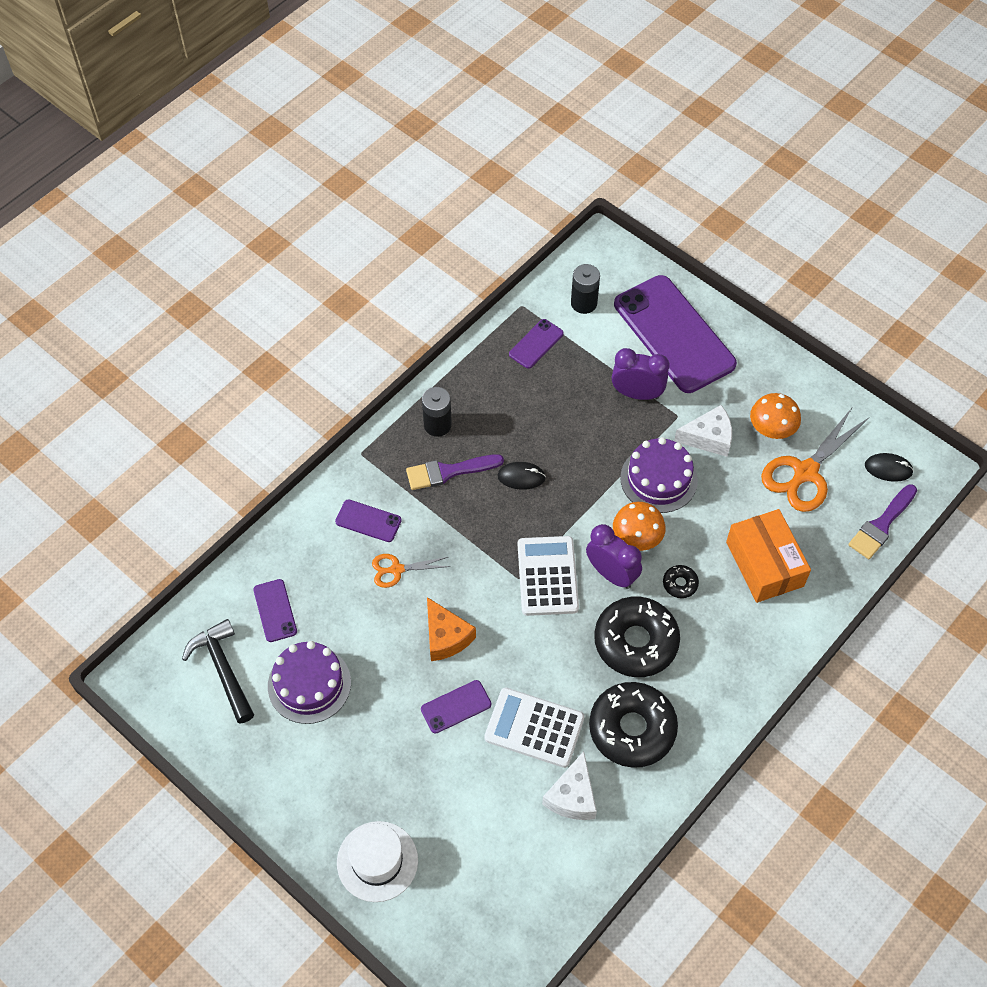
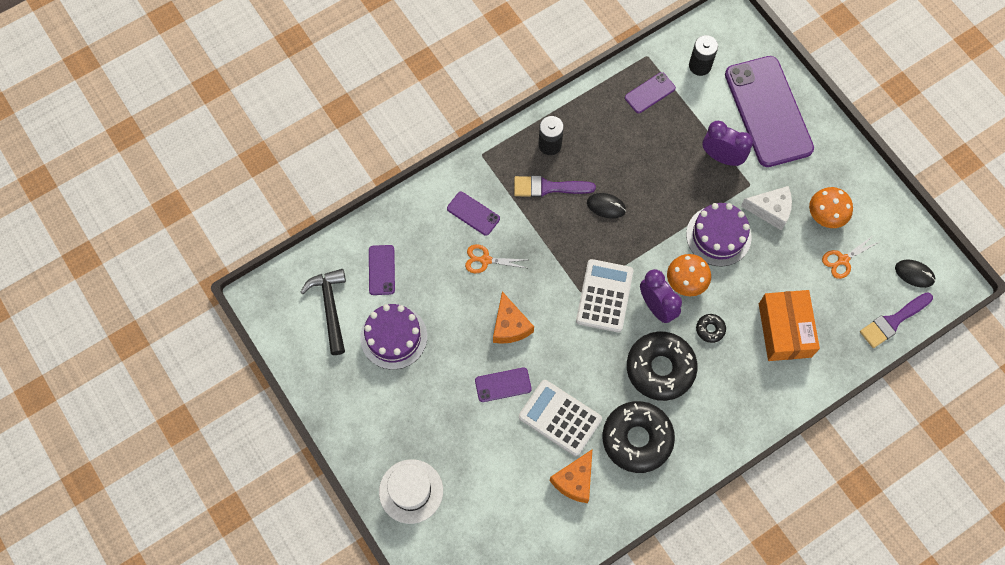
camera: 15 degrees right, 10 degrees up
white cheese [542,751,597,820] -> orange cheese [550,450,592,503]
orange scissors [761,408,869,512] -> orange scissors [822,234,881,279], size x0.54

